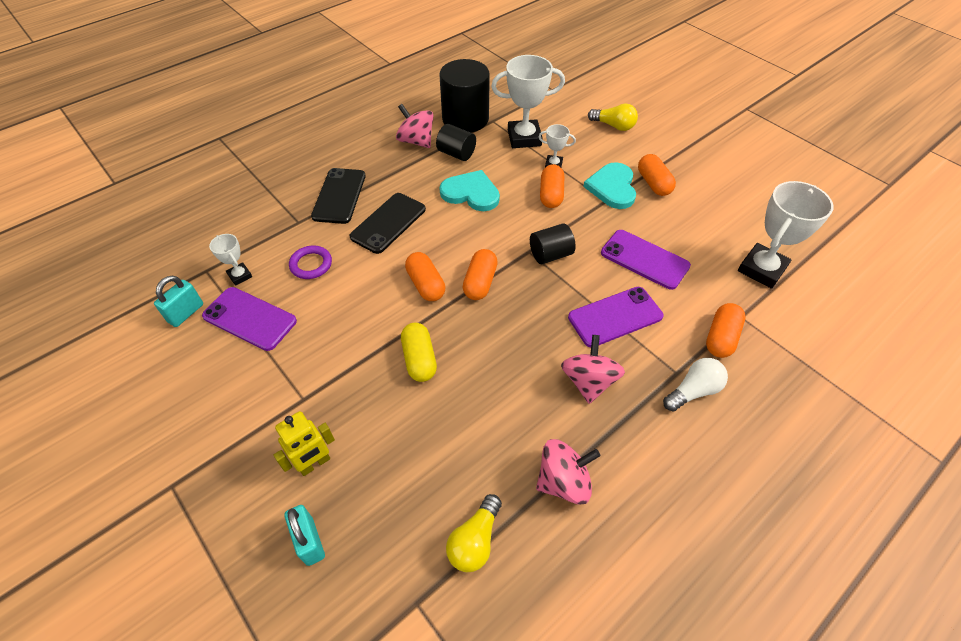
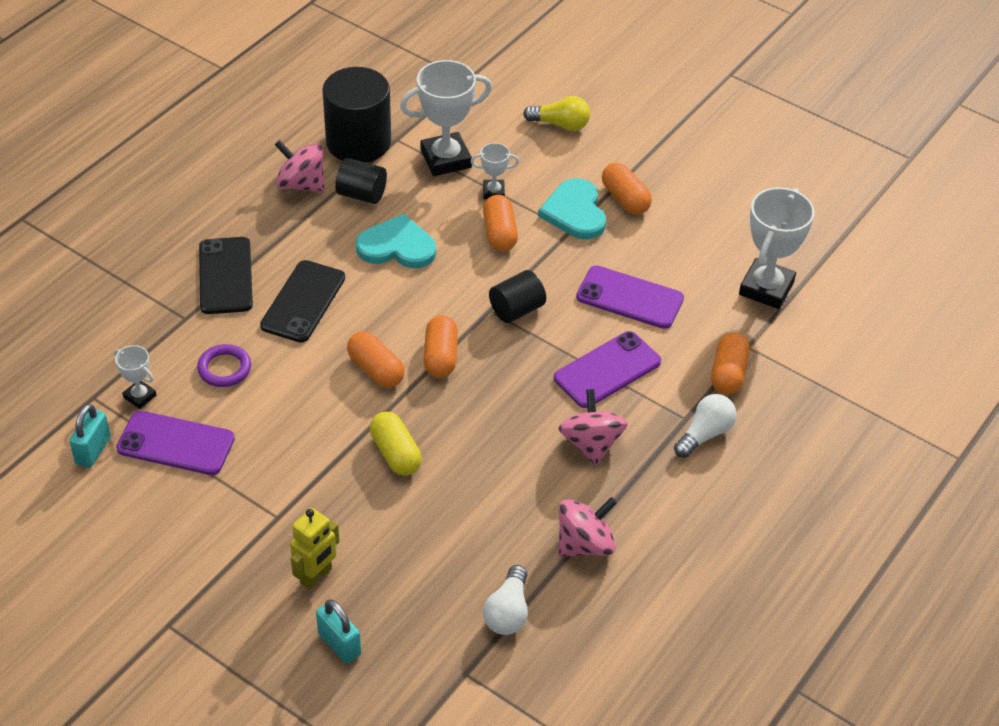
camera: 15 degrees left, 5 degrees down
yellow light bulb [446,494,502,572] -> white light bulb [483,565,528,635]

